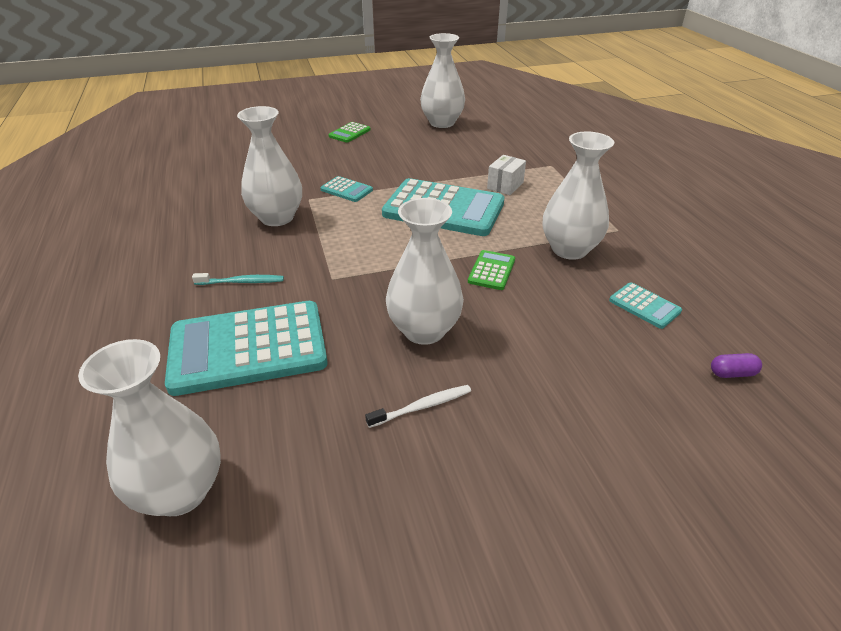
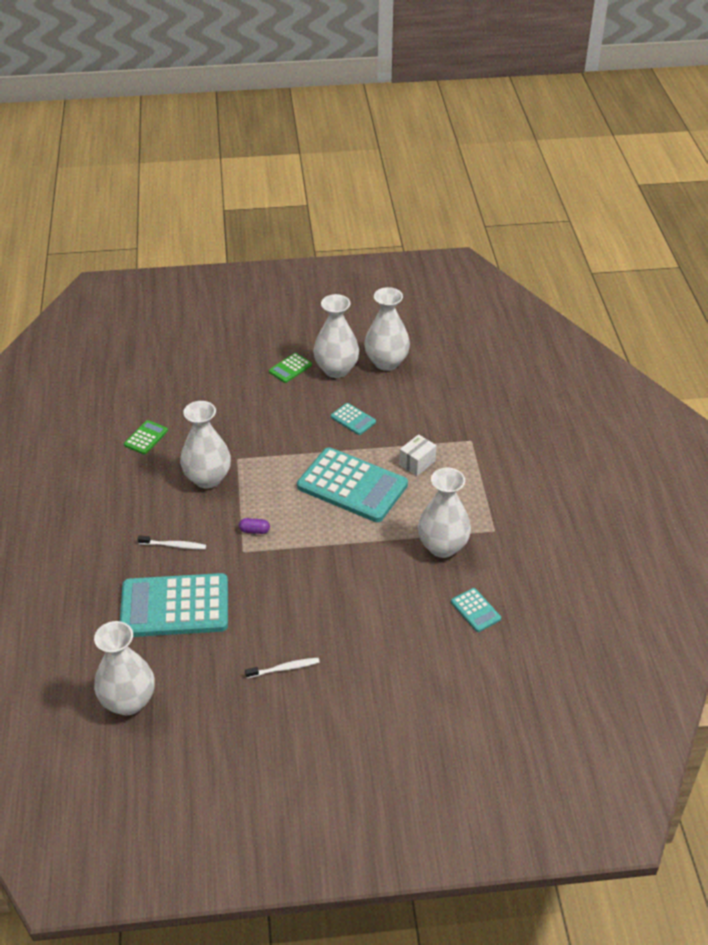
camera: 10 degrees right, 5 degrees up
turquoise toothbrush [192,273,284,285] -> white toothbrush [138,535,206,549]
turquoise calculator [320,176,373,202] -> turquoise calculator moved to [331,403,376,435]
white vase [386,198,464,345] -> white vase moved to [313,294,359,378]
green calculator [468,250,515,290] -> green calculator moved to [124,420,168,454]
purple capsule [711,353,762,378] -> purple capsule moved to [239,518,270,534]

